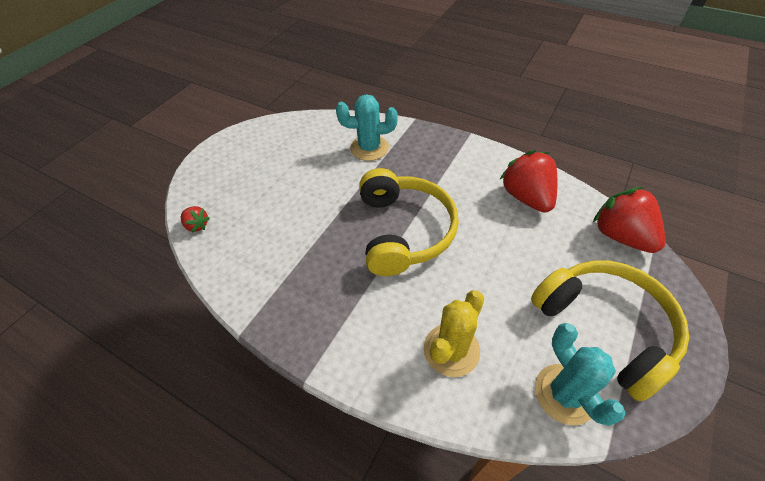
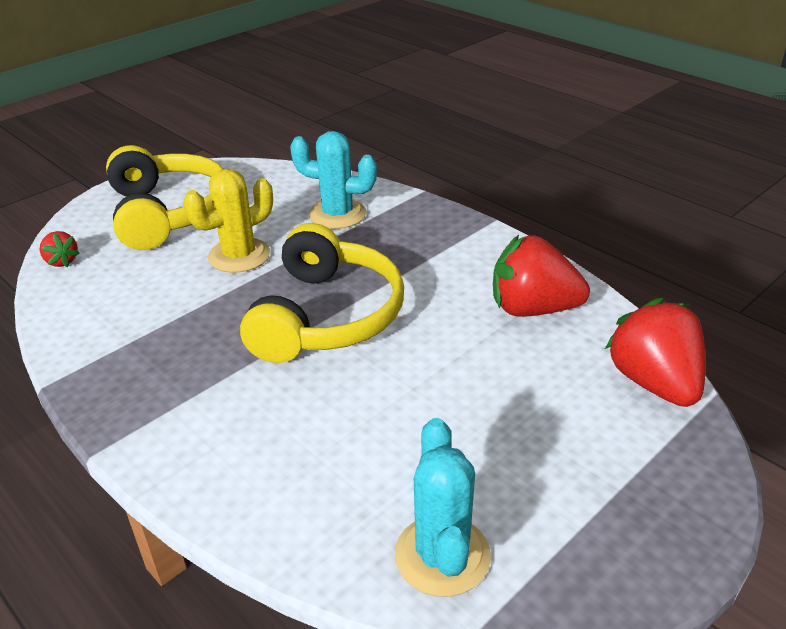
camera: 15 degrees right, 15 degrees down
yellow cactus [424,290,484,377] -> yellow cactus moved to [183,169,273,273]
red strawberry [500,150,557,213] -> red strawberry turned 75 degrees counterclockwise [493,235,590,317]
yellow headphones [531,260,689,402] -> yellow headphones moved to [106,145,223,250]

